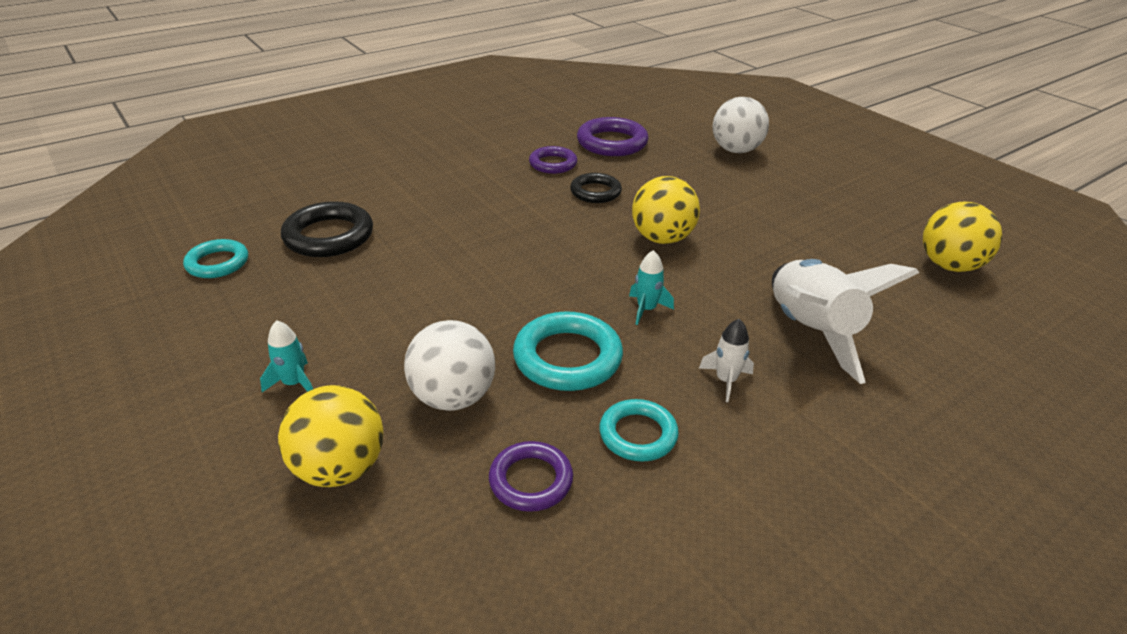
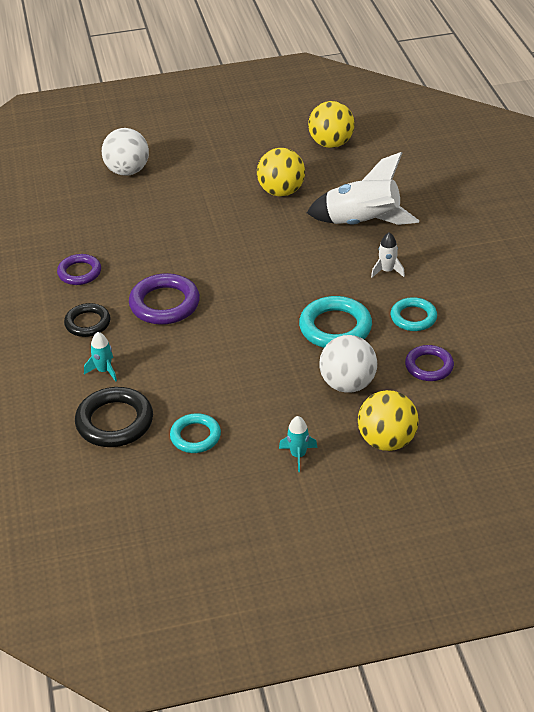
camera: 65 degrees left, 5 degrees up
turquoise ring [183,239,248,278] -> turquoise ring moved to [170,413,221,453]
black ring [570,173,622,203] -> black ring moved to [64,303,110,337]
purple ring [577,117,648,156] -> purple ring moved to [129,273,200,325]
turquoise rocket [629,250,674,325] -> turquoise rocket moved to [84,332,117,382]
yellow ball [632,176,700,244] -> yellow ball moved to [257,148,305,196]

